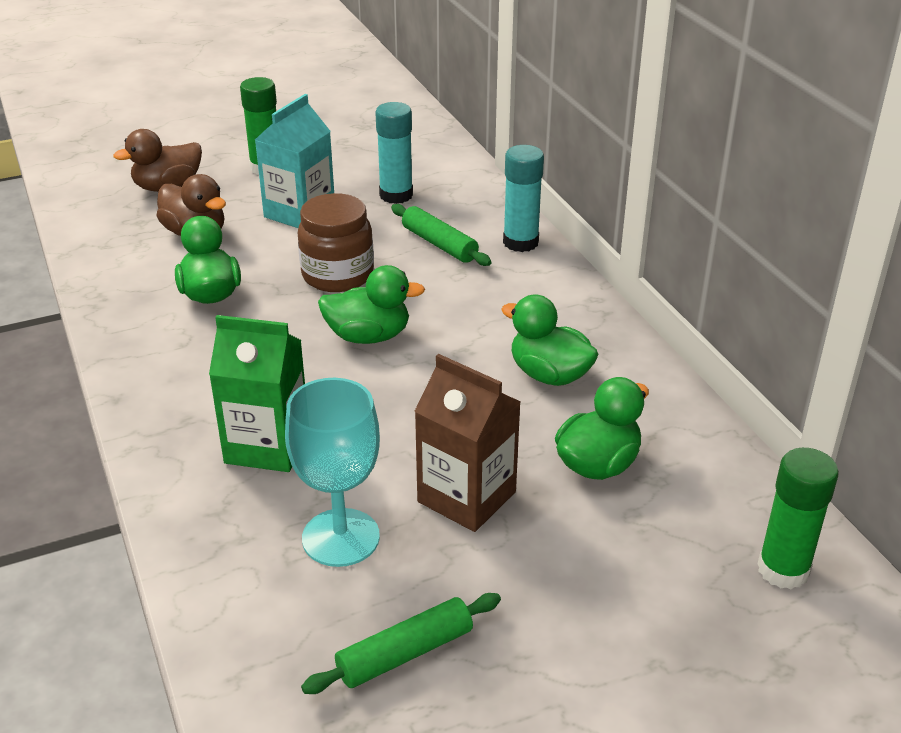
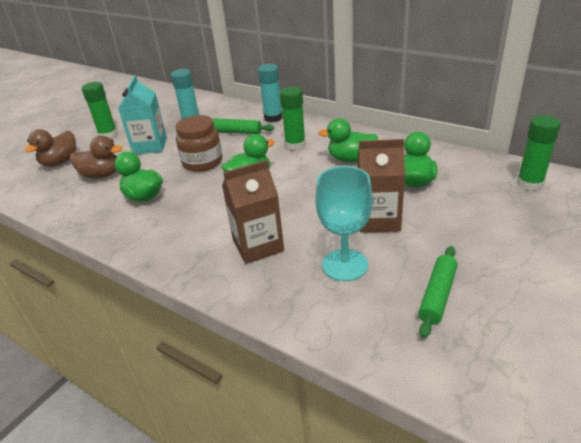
camera: 30 degrees left, 0 degrees up
green carton [209,315,305,472] -> brown carton [222,160,284,264]
none -> green glue stick [280,87,306,150]

